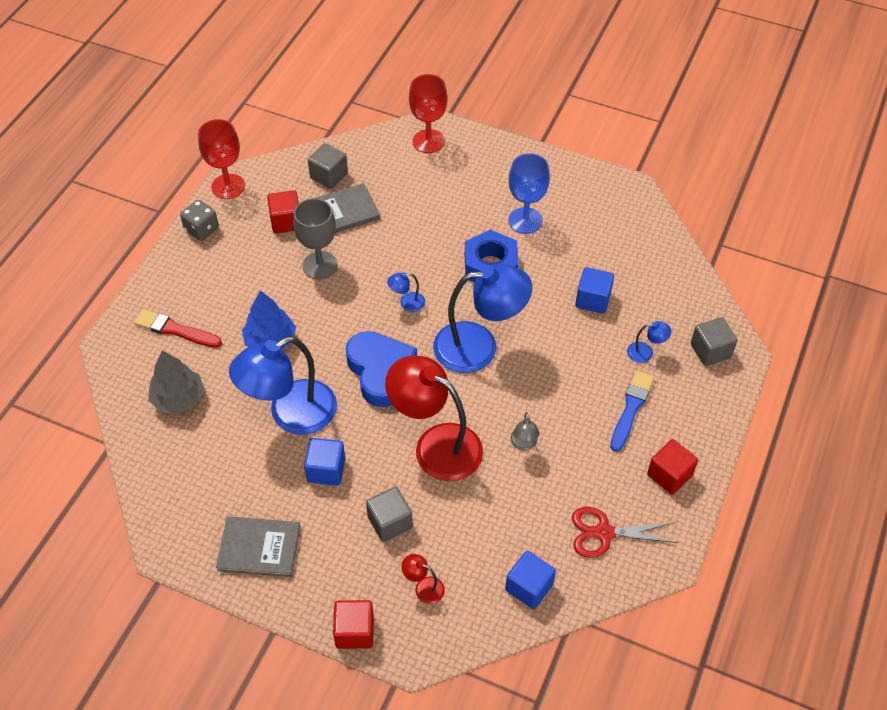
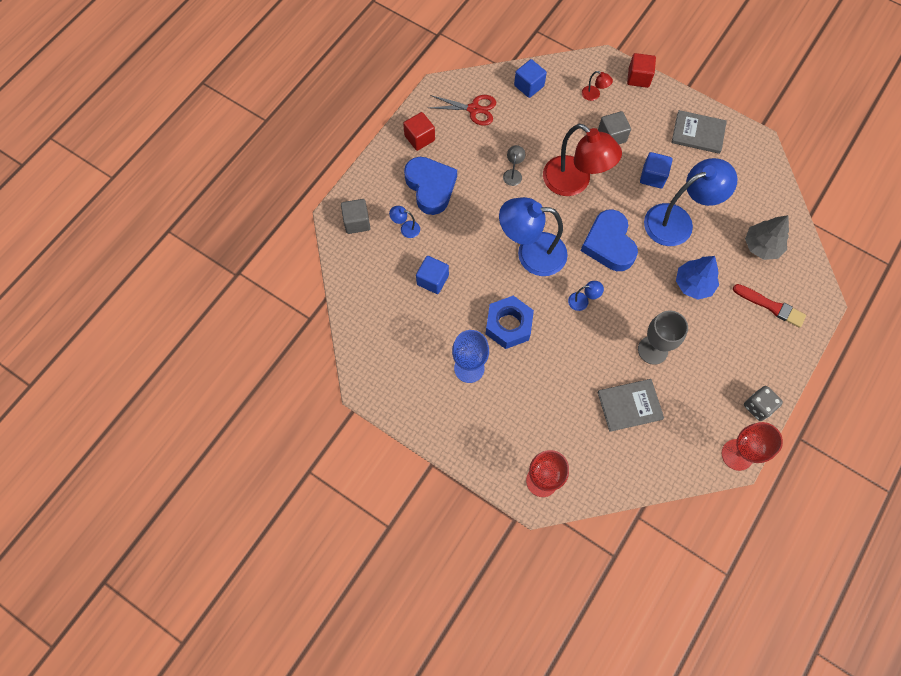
camera: 170 degrees left, 15 degrees up
red cube [267,190,299,233] -> none
grey cube [308,143,348,189] -> none
blue brush [610,370,654,452] -> blue heart [404,157,457,215]

